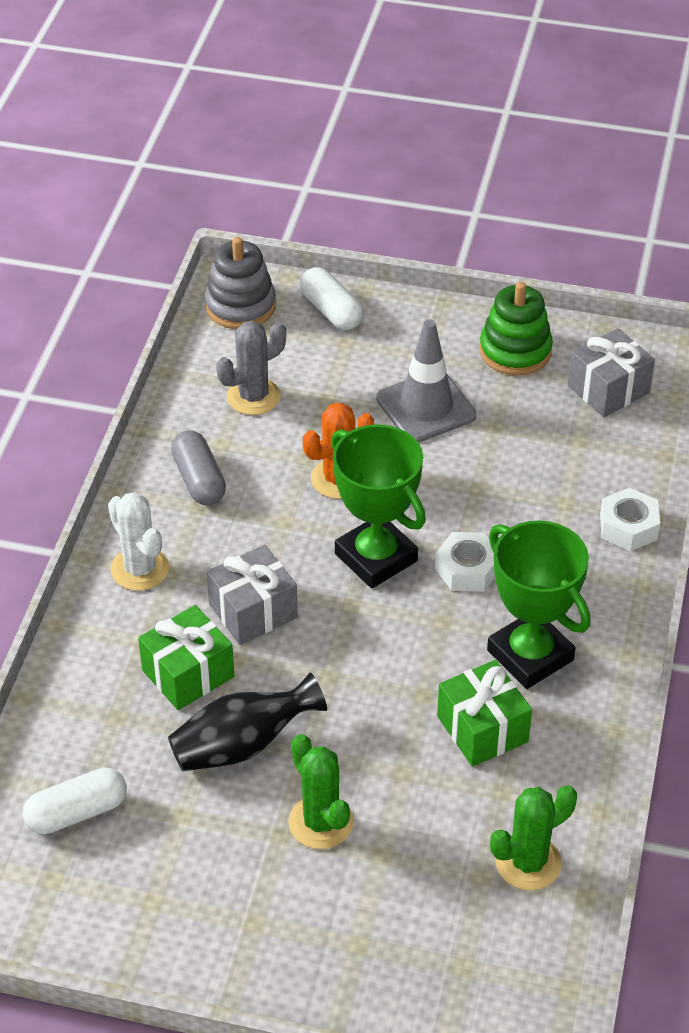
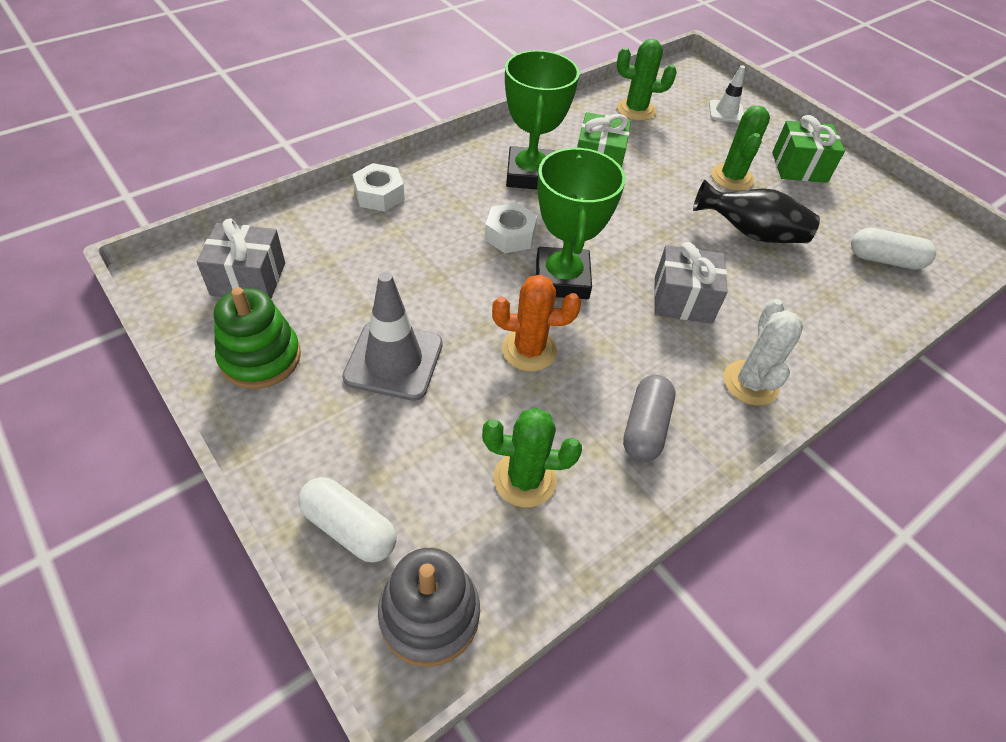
camera: 145 degrees left, 5 degrees up
green gift [138,605,234,710] -> green gift moved to [772,115,845,183]
grey cactus [216,321,286,415] -> green cactus [482,408,582,507]
white capsule [300,267,363,330] -> white capsule turned 60 degrees counterclockwise [298,477,397,562]
none -> white traffic cone [709,65,745,123]

